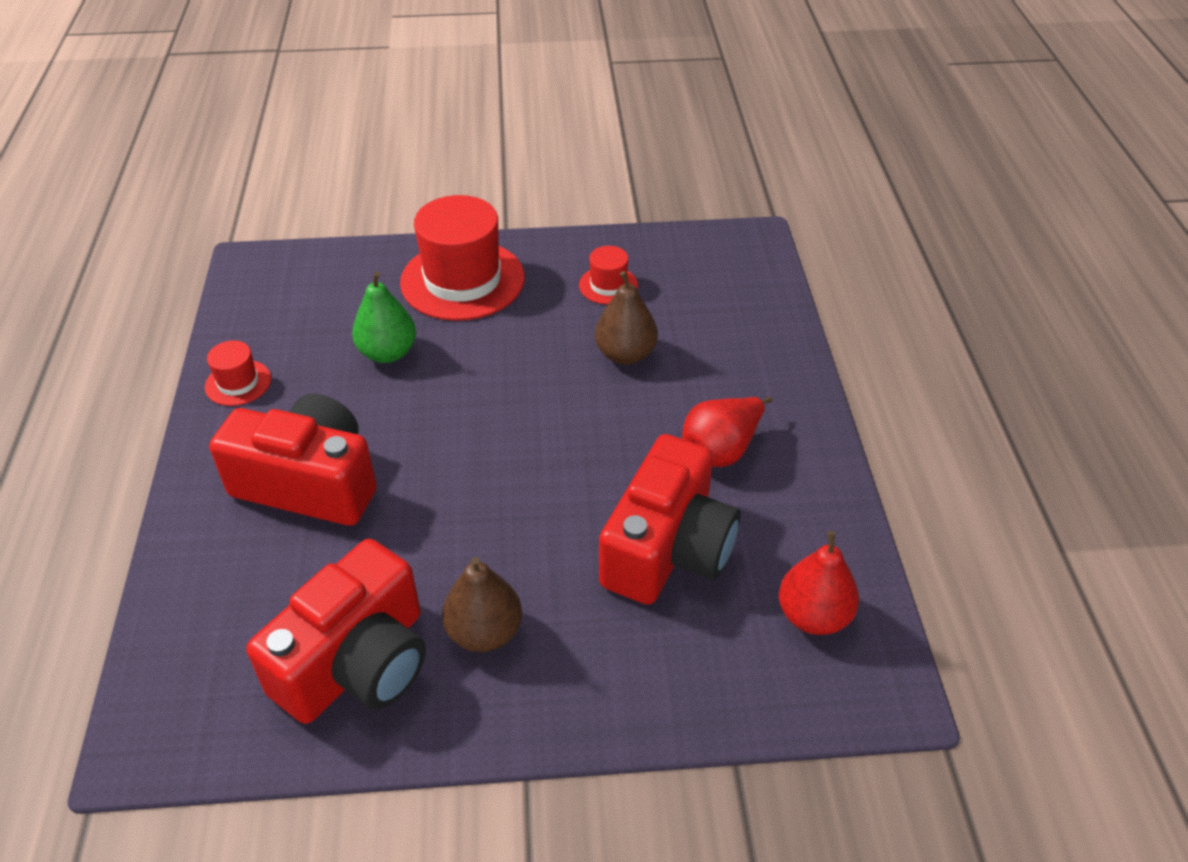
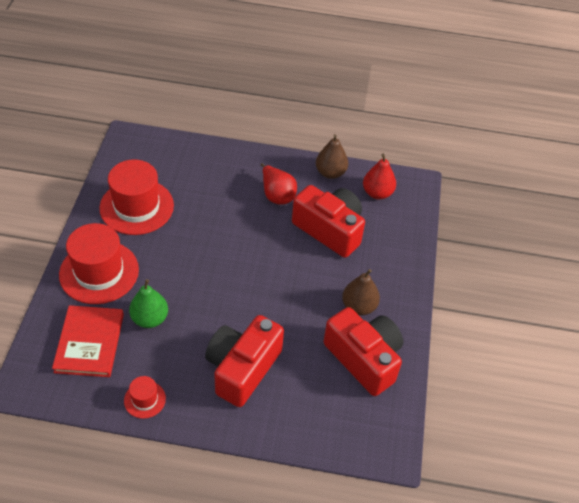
camera: 80 degrees left, 5 degrees up
red hat [579,246,638,305] -> red hat [100,159,174,235], size x2.11
brown pear [595,271,658,365] -> brown pear moved to [316,134,348,179]
none -> red book [52,305,124,377]

